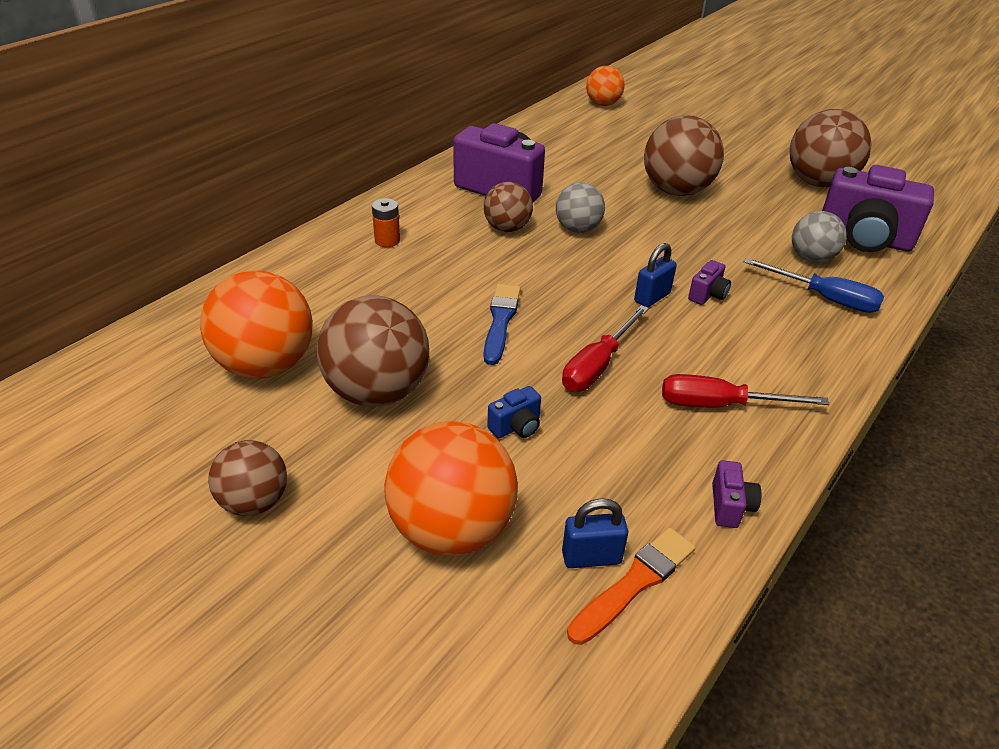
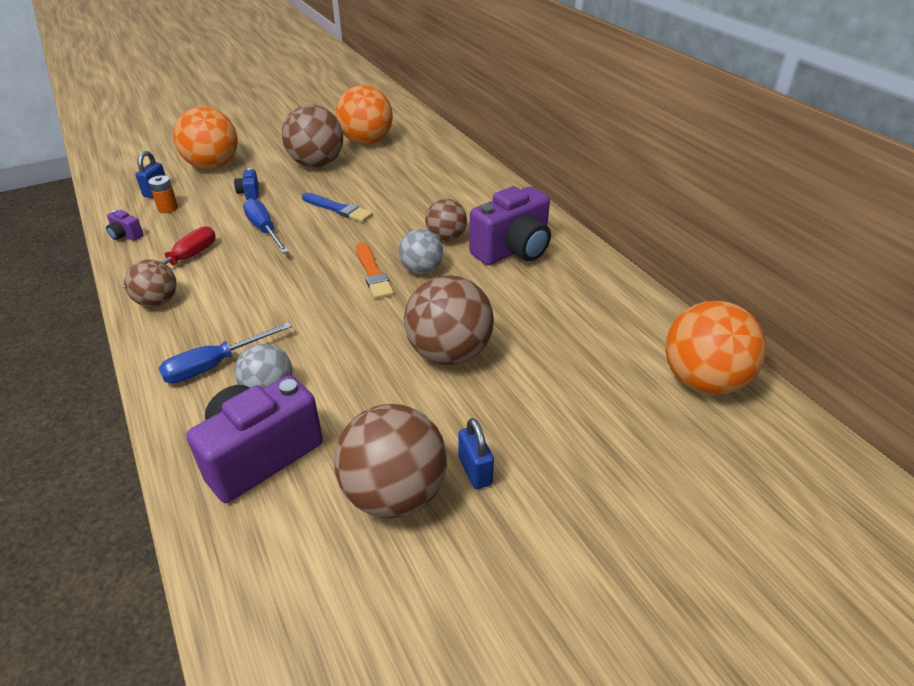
camera: 115 degrees right, 0 degrees up
brown ball [208,440,287,516] -> brown ball moved to [124,259,177,307]
orange battery [372,198,400,247] -> orange battery moved to [148,175,178,213]
red screwdriver [562,305,649,392] -> blue screwdriver [243,198,289,253]
orange brush [567,527,695,645] -> orange brush moved to [356,243,394,299]
orange ball [586,66,625,106] -> orange ball [665,301,766,395], size x1.69
blue padlock [634,243,677,307] -> blue padlock moved to [458,418,494,489]
purple camera [688,260,731,305] -> none

